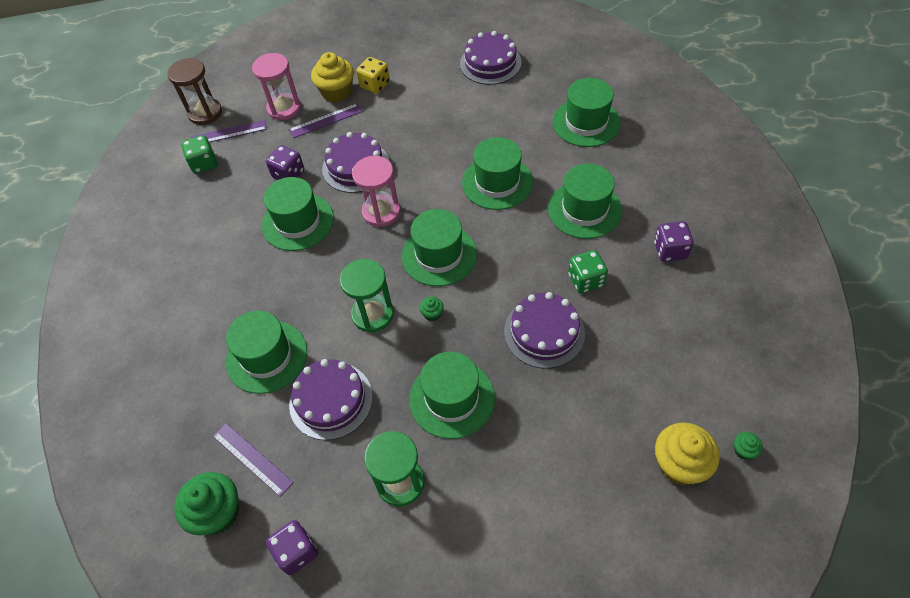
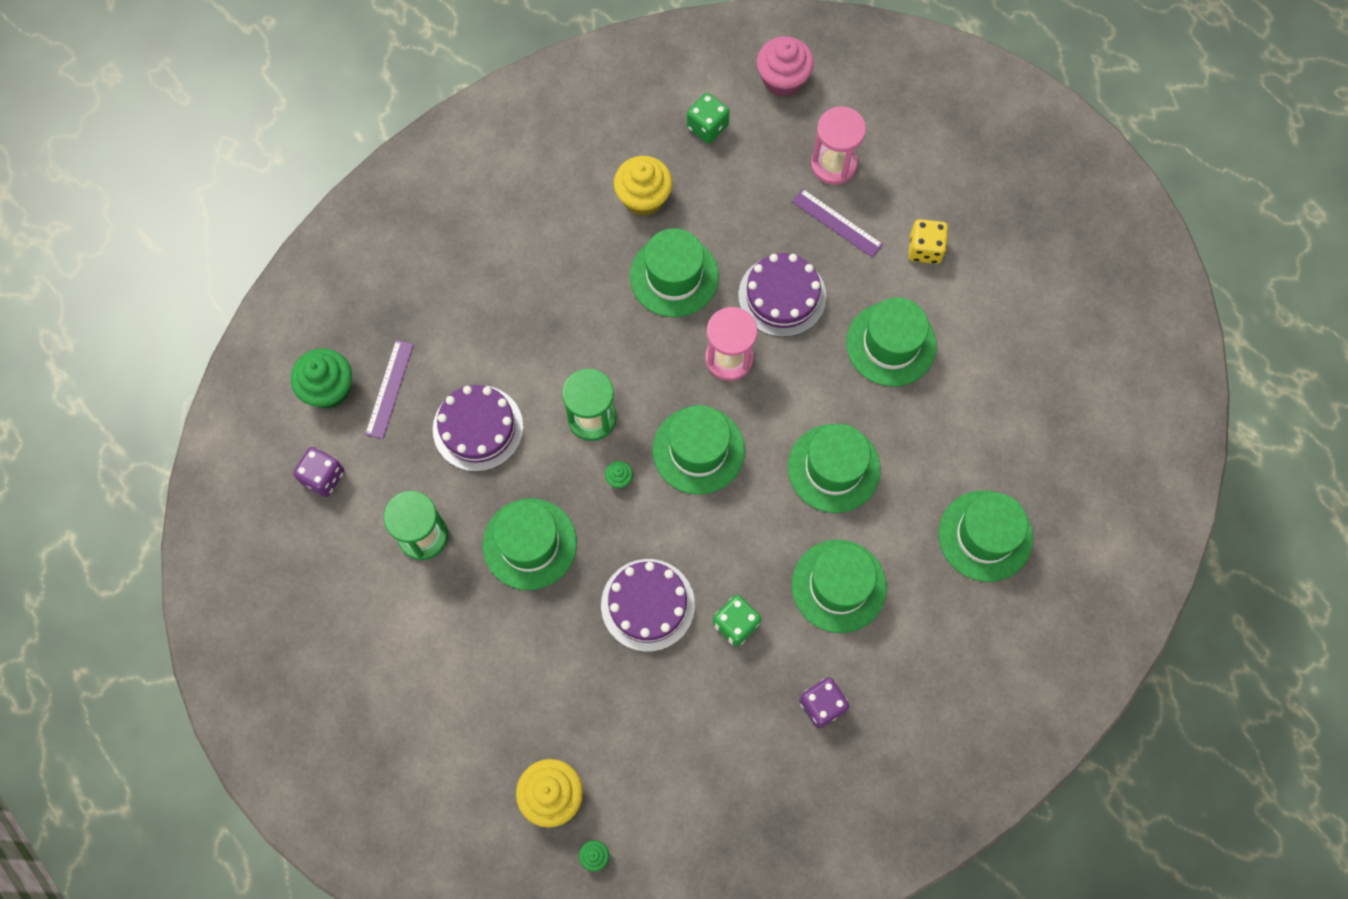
camera: 60 degrees right, 15 degrees up
brown hourglass [167,58,222,125] -> pink cupcake [757,36,814,97]
purple ruler [191,120,267,142] -> none
green hat [226,311,307,394] -> green hat moved to [846,297,937,386]
purple dice [266,145,304,180] -> none
yellow cupcake [311,52,354,103] -> yellow cupcake moved to [614,156,673,216]
purple cake [460,31,522,85] -> none

